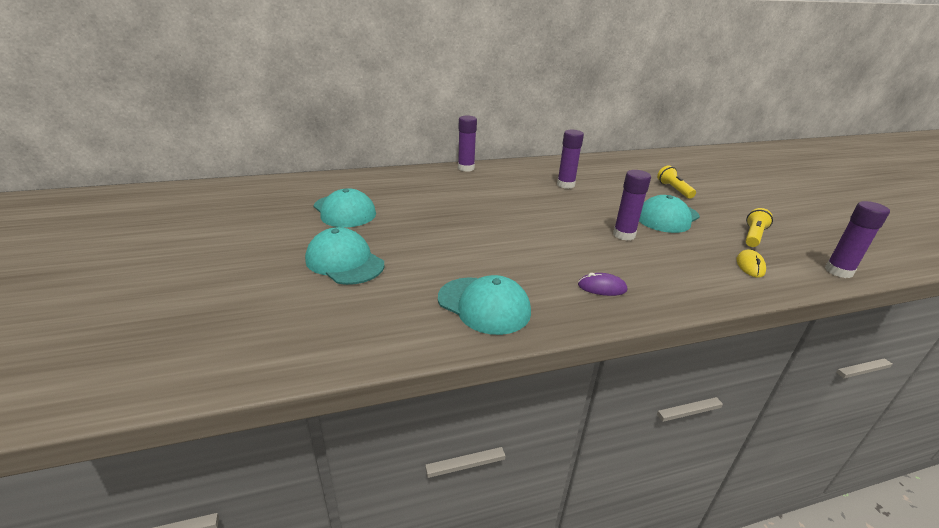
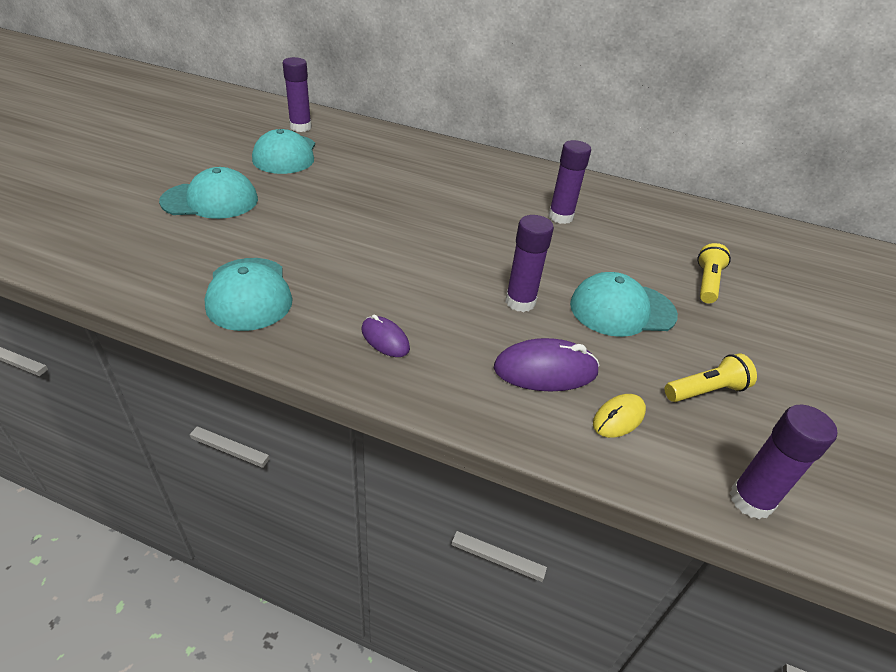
camera: 35 degrees right, 10 degrees up
turquoise cap [305,227,385,285] -> turquoise cap turned 90 degrees clockwise [159,167,258,219]
purple glue stick [458,115,477,172] -> purple glue stick moved to [283,57,312,132]
none -> purple mouse [494,338,599,391]

